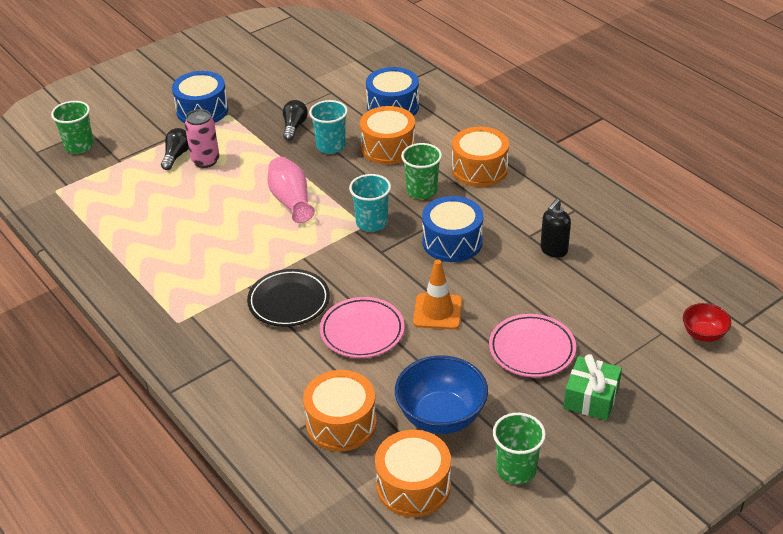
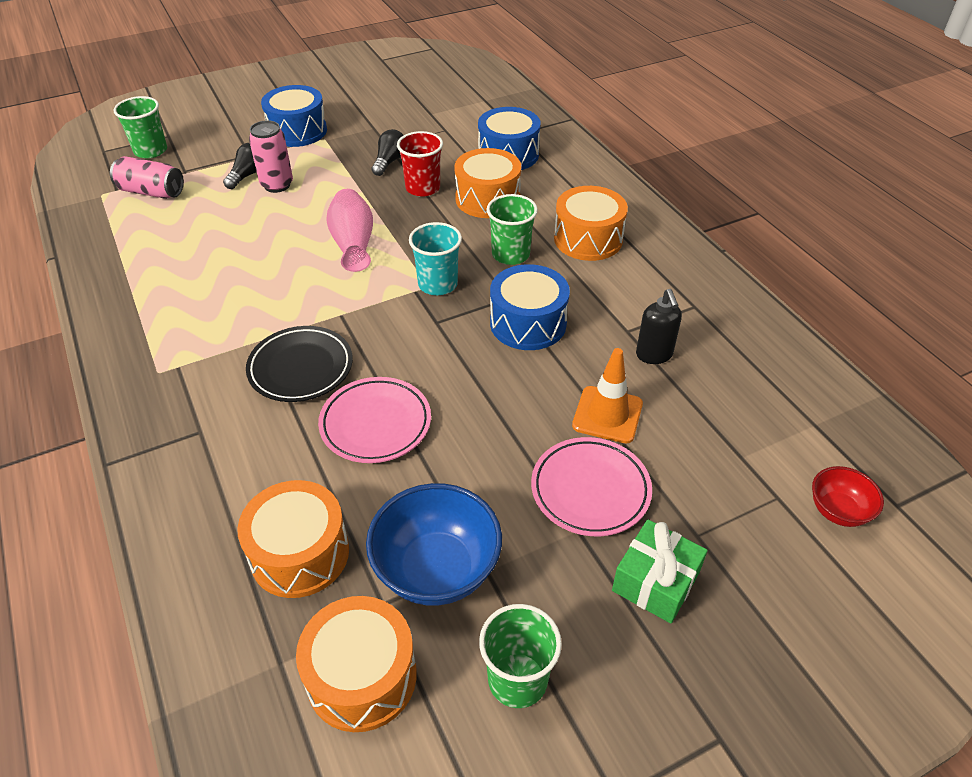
camera: 10 degrees right, 5 degrees up
turquoise cup [309,100,348,154] -> red cup [397,131,443,197]
orange traffic cone [413,260,462,330] -> orange traffic cone moved to [572,348,643,444]
black soap dispenser [540,199,571,258] -> black soap dispenser turned 60 degrees counterclockwise [636,289,682,364]
none -> pink can [110,156,184,199]

